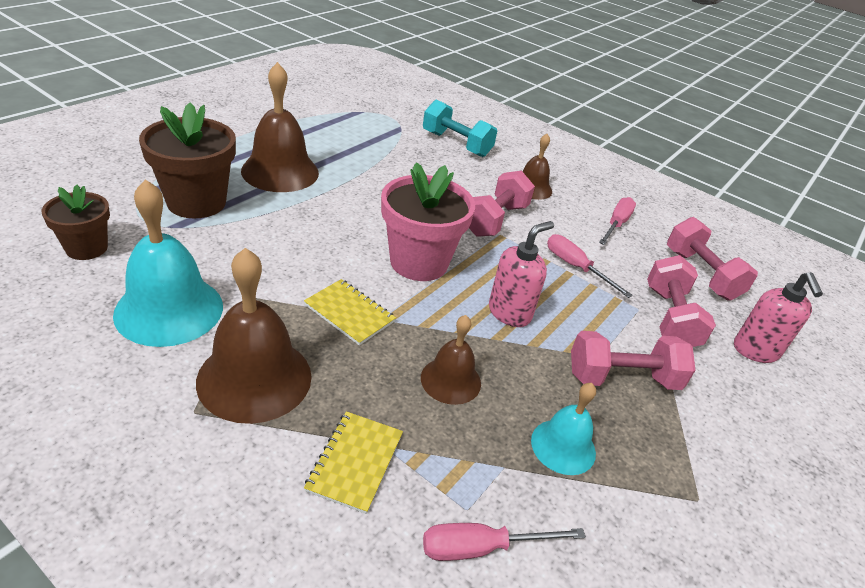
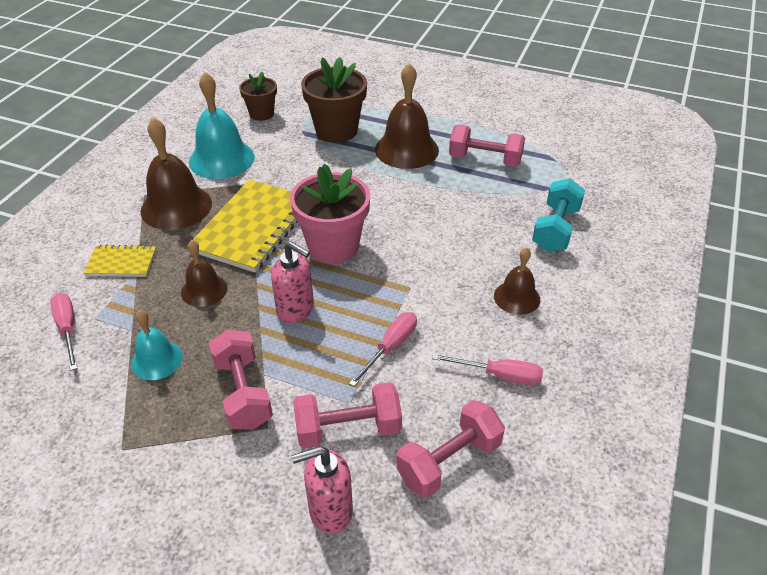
camera: 80 degrees right, 5 degrees up
yellow notebook [304,279,396,345] -> yellow notebook [187,179,297,273], size x1.97
pink dumbbell [469,171,535,237] -> pink dumbbell moved to [449,125,525,167]

